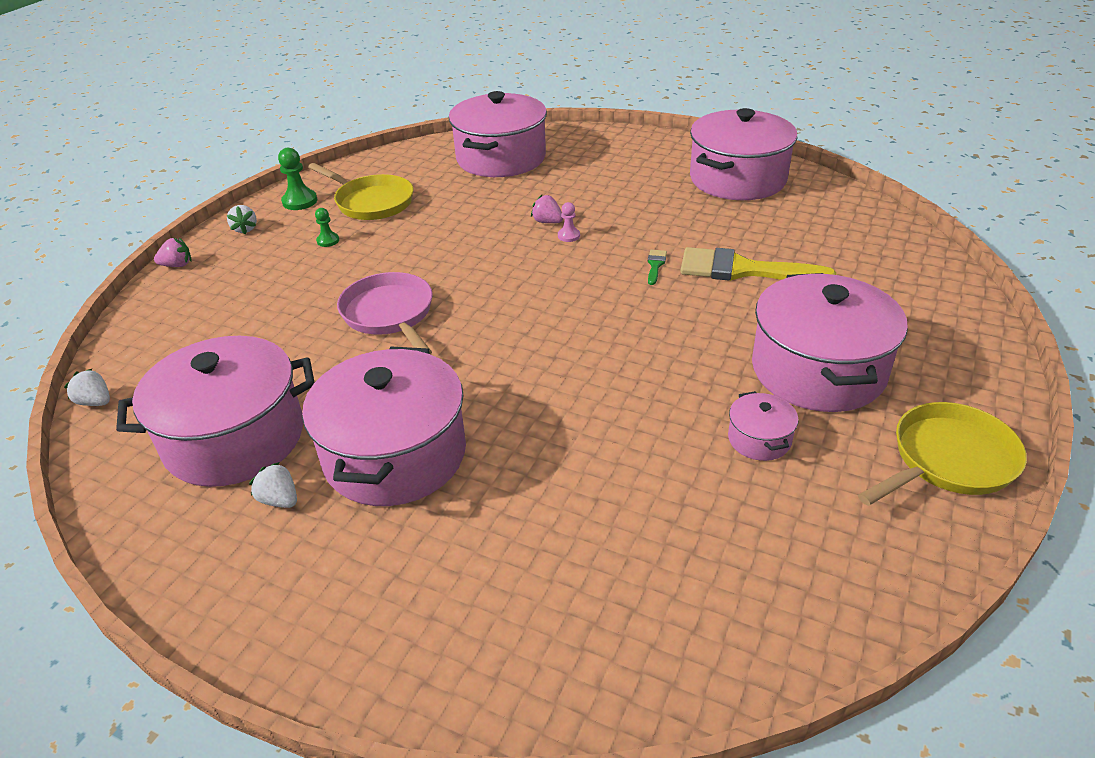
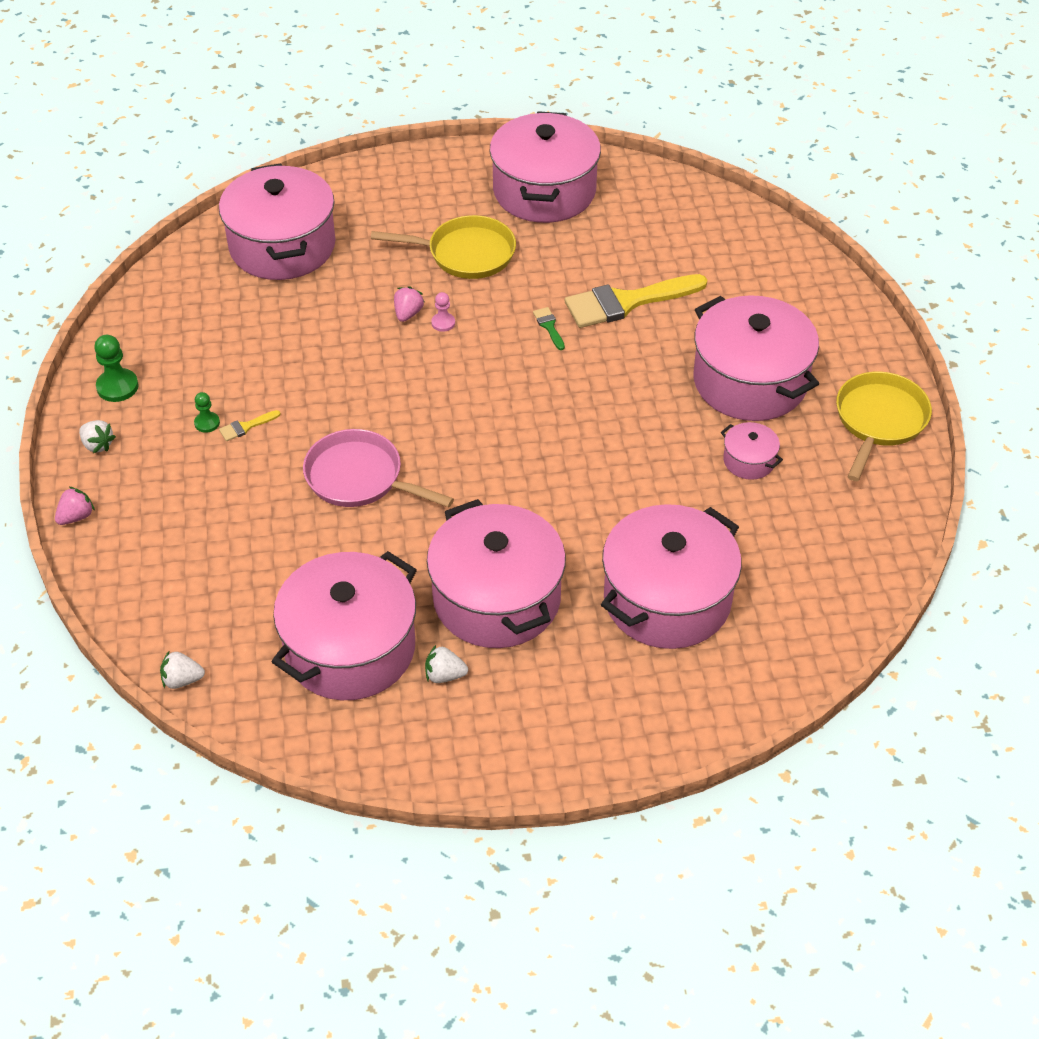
camera: 35 degrees left, 10 degrees up
yellow pan [308,163,414,220] -> yellow pan moved to [371,215,516,279]
pink strawberry [531,195,563,223] -> pink strawberry turned 105 degrees clockwise [394,286,424,322]
none -> yellow brush [219,410,280,441]
none -> pink pot [601,504,742,649]

